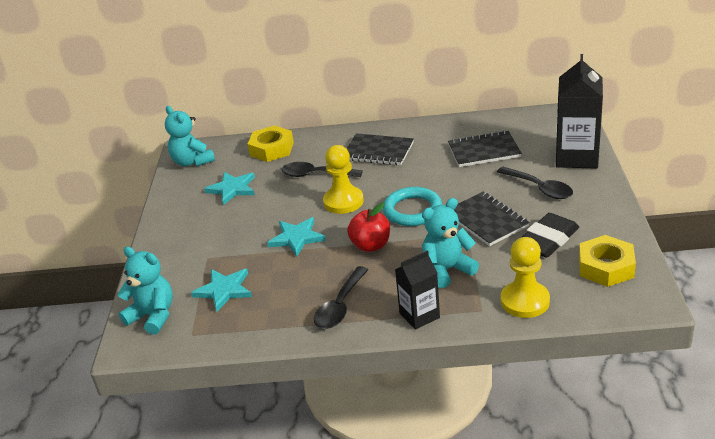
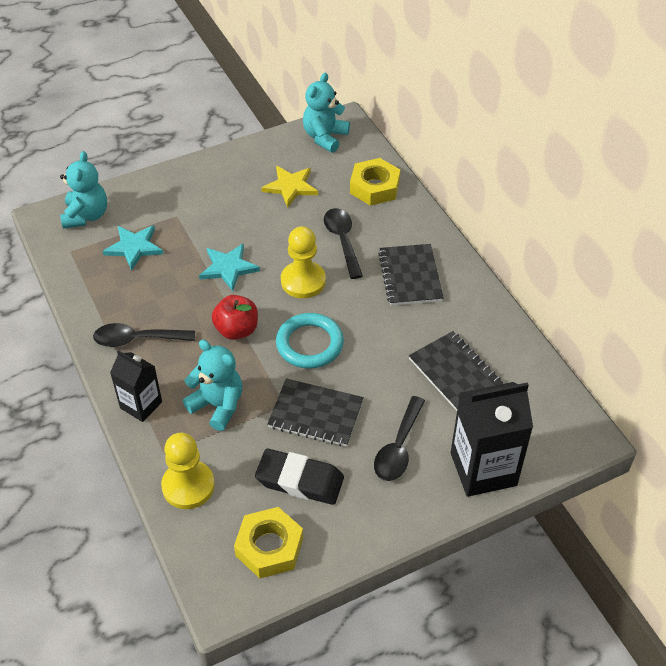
camera: 60 degrees right, 15 degrees up
turquoise star [204,172,255,205] -> yellow star [261,166,318,208]
black notebook [454,192,530,246] -> black notebook turned 75 degrees clockwise [267,378,364,447]

